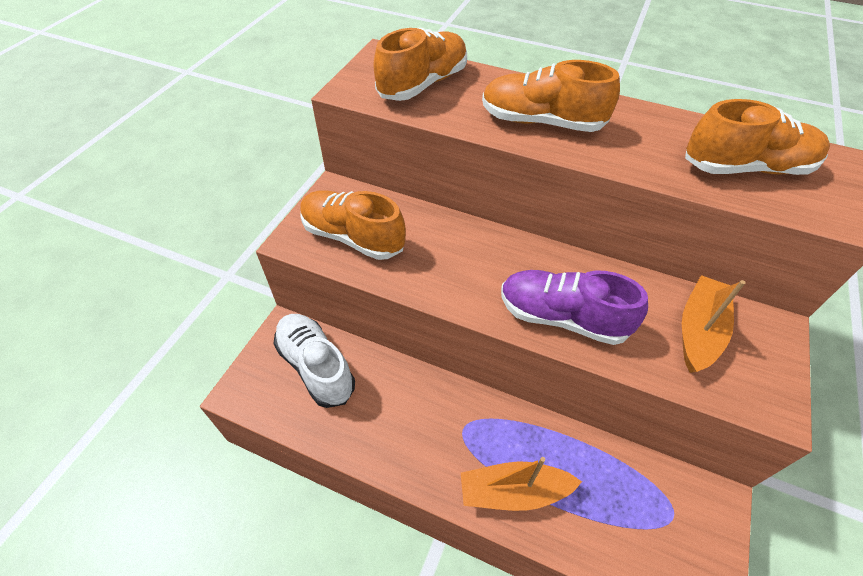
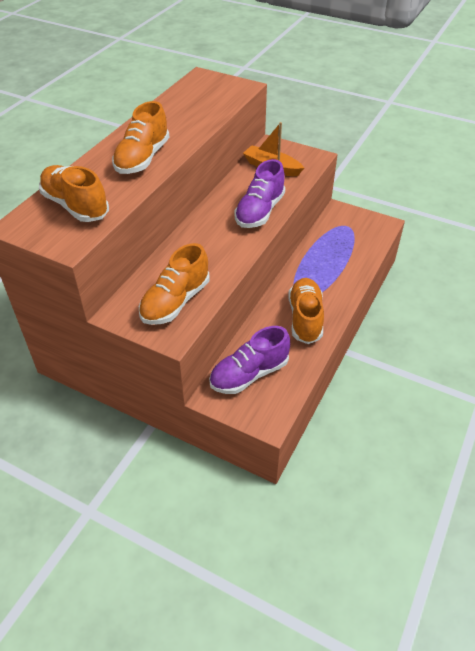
camera: 85 degrees left, 5 degrees down
white shoe [273,314,355,408] -> purple shoe [209,326,290,394]
orange boat [461,457,582,511] -> none
orange shoe [685,99,830,175] -> orange shoe moved to [288,278,324,344]

